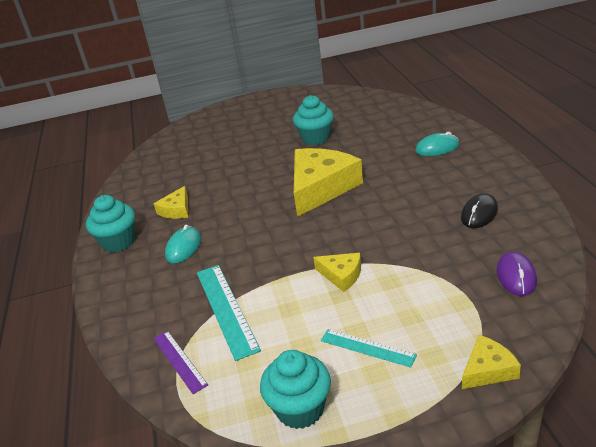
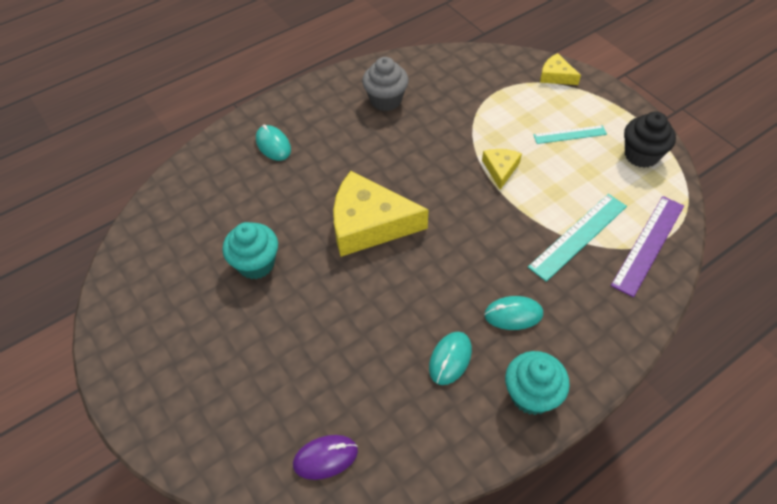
camera: 115 degrees left, 20 degrees up
purple ruler [153,331,208,394] -> purple ruler [611,196,684,297], size x1.62
yellow cheese [154,186,188,219] -> turquoise mouse [429,332,472,385]
turquoise cupcake [260,350,331,429] -> black cupcake [624,111,676,168]
turquoise ruler [321,329,417,367] -> turquoise ruler turned 75 degrees clockwise [533,125,607,144]
black mouse [461,193,498,228] -> grey cupcake [362,57,409,111]
purple mouse [496,251,537,296] -> purple mouse moved to [293,435,358,480]

